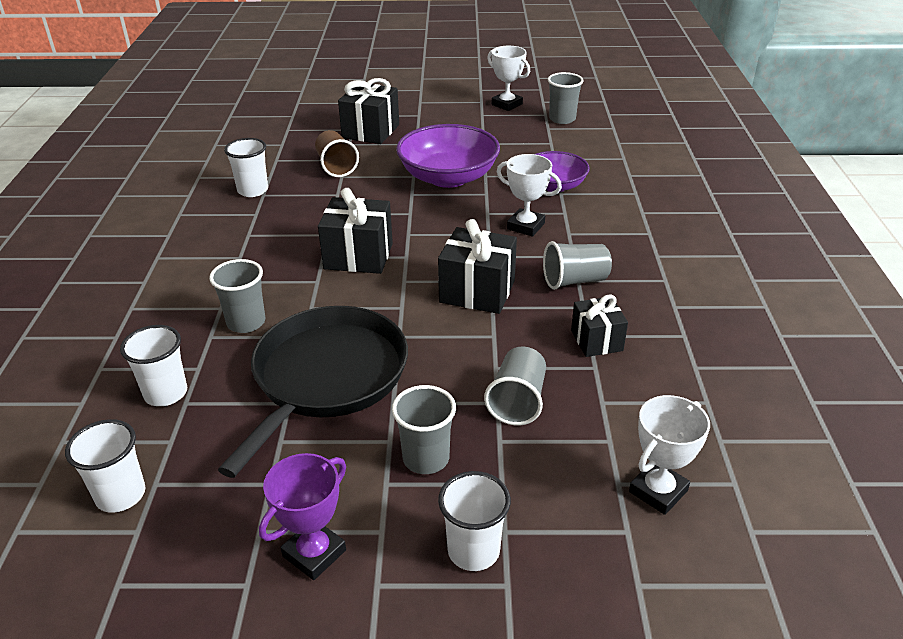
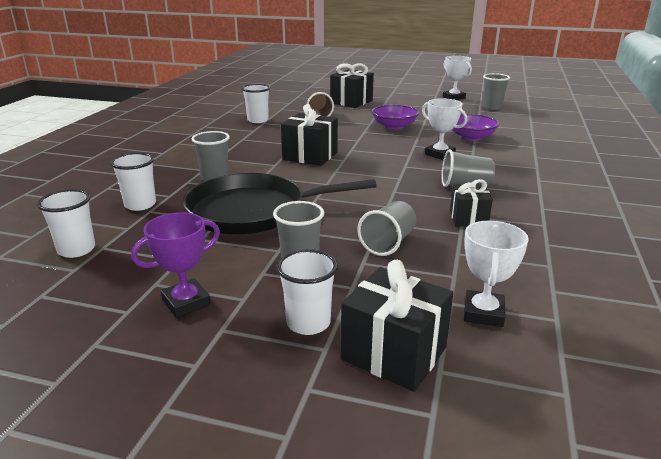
camera: 15 degrees right, 10 degrees down
black pan [218,306,408,478] -> black pan turned 135 degrees counterclockwise [183,173,377,235]
purple bowl [396,124,500,188] -> purple bowl [372,105,419,130], size x0.63
black gift [438,219,517,314] -> black gift moved to [341,260,453,392]
white trophy [629,395,710,515] -> white trophy turned 45 degrees counterclockwise [464,221,529,327]

